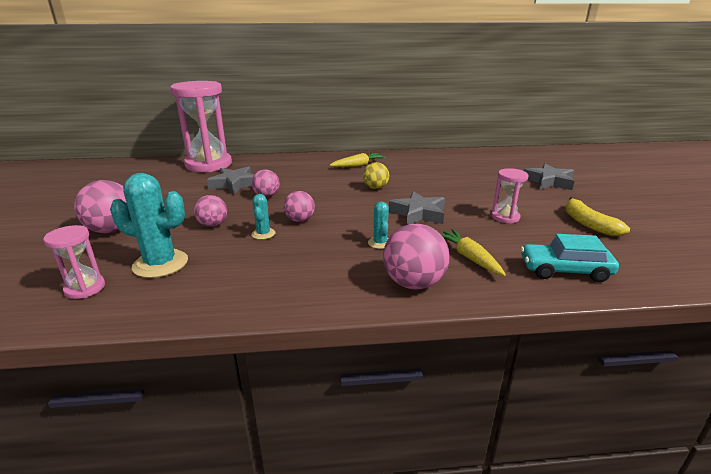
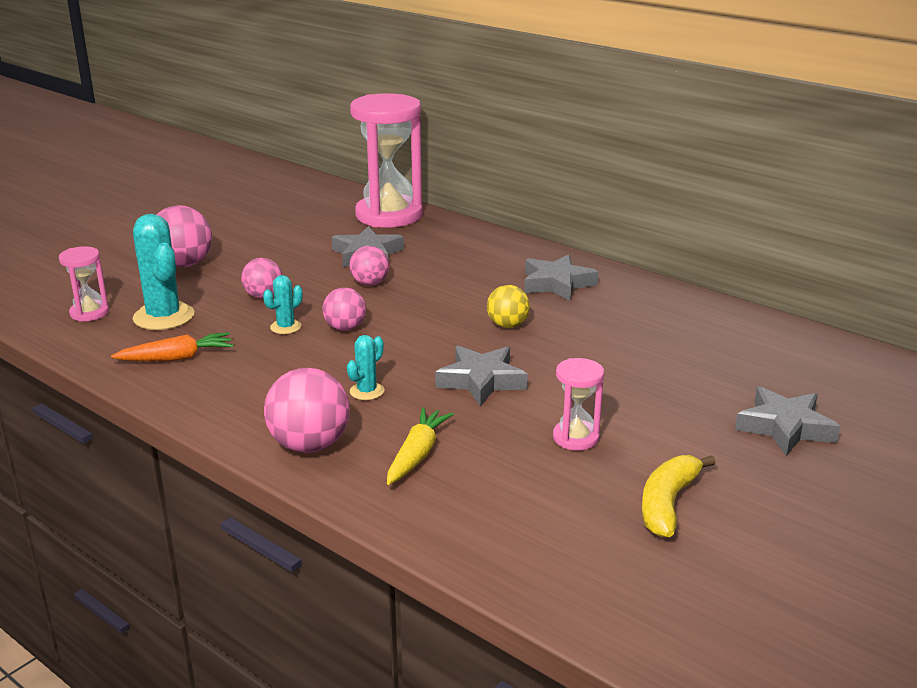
camera: 45 degrees right, 0 degrees up
yellow carrot [330,153,386,167] -> grey star [524,254,599,301]
turquoise car [521,234,619,282] -> none
none -> orange carrot [111,332,233,361]

